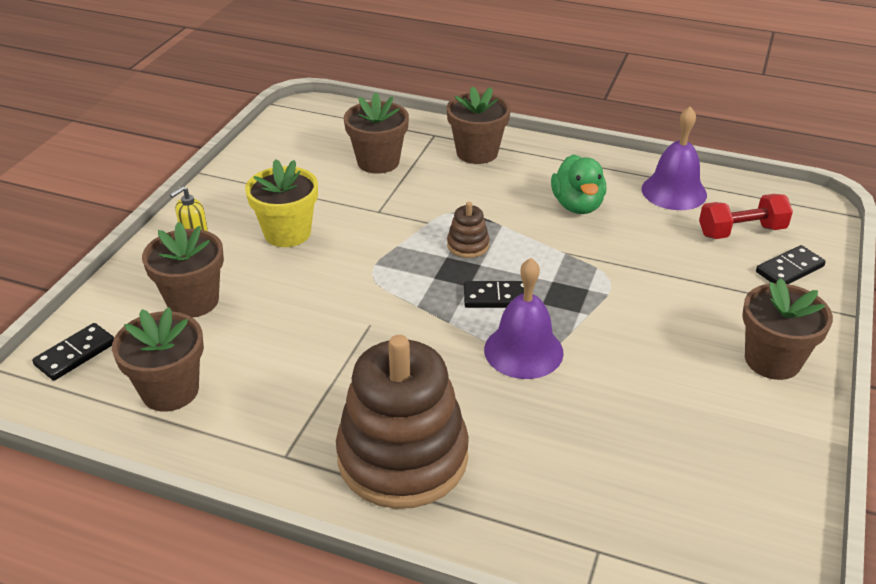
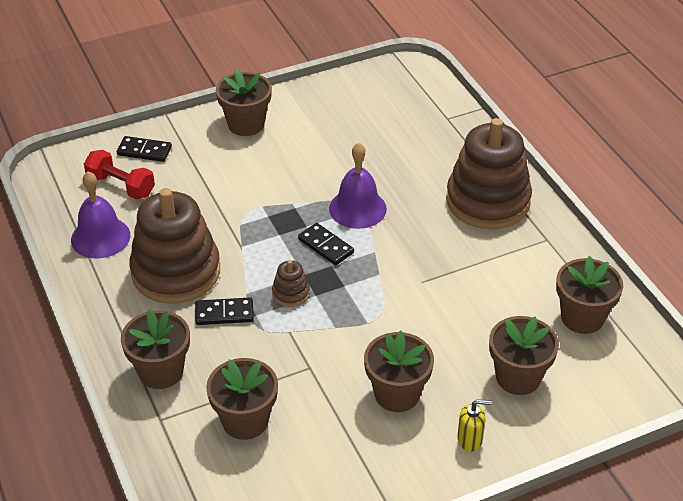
camera: 135 degrees left, 5 degrees up
black domino [32,323,114,381] -> black domino moved to [195,297,254,325]
yellow flower pot [245,159,318,247] -> brown flower pot [364,330,434,412]
green duck [551,154,606,214] -> brown stacking toy [129,188,220,304]

